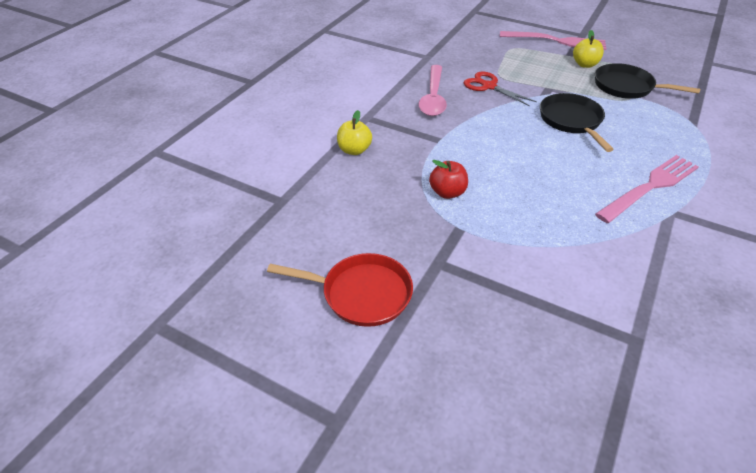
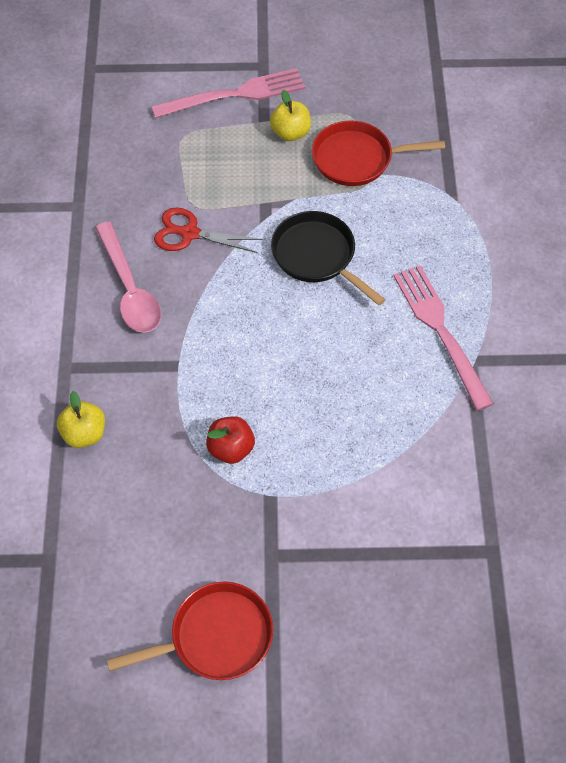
camera: 30 degrees left, 15 degrees up
black pan [595,63,700,99] -> red pan [312,121,445,186]
pink fork [595,155,699,223] -> pink fork turned 45 degrees counterclockwise [393,265,494,411]

